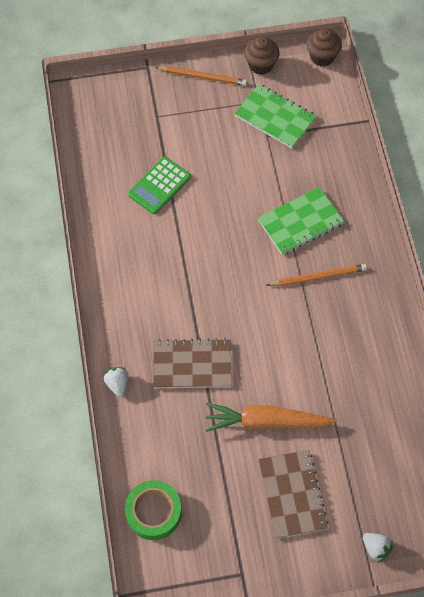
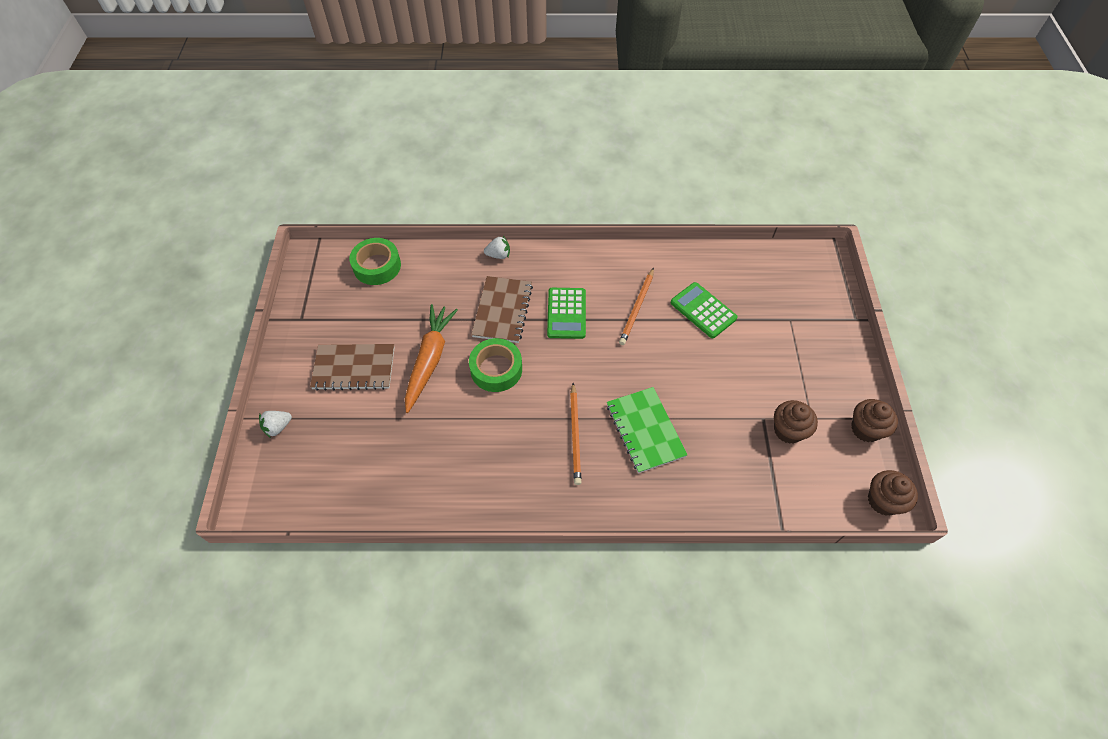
camera: 100 degrees right, 5 degrees down
orange pencil [155,66,247,86] -> orange pencil moved to [619,268,654,345]
green notebook [234,84,317,148] -> brown cupcake [774,400,818,444]
none -> green tape [469,338,522,392]
none -> green calculator [547,288,586,339]

